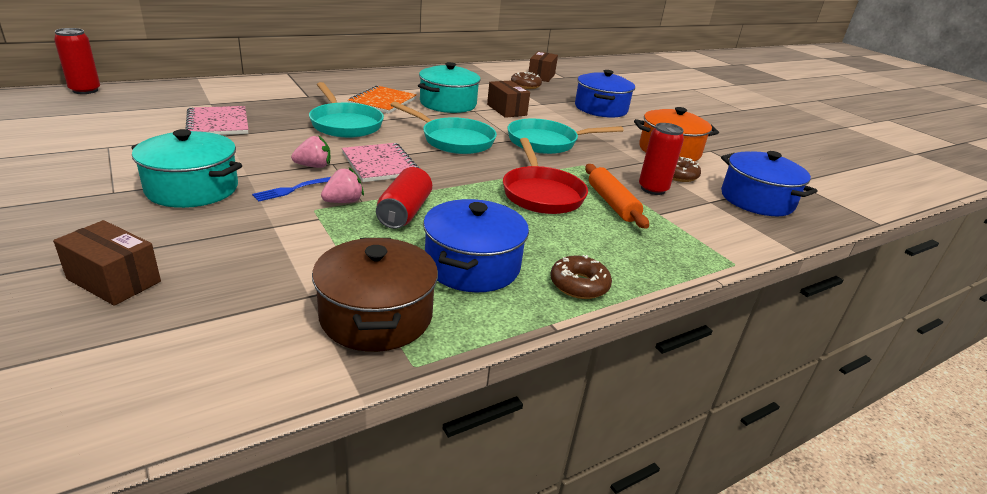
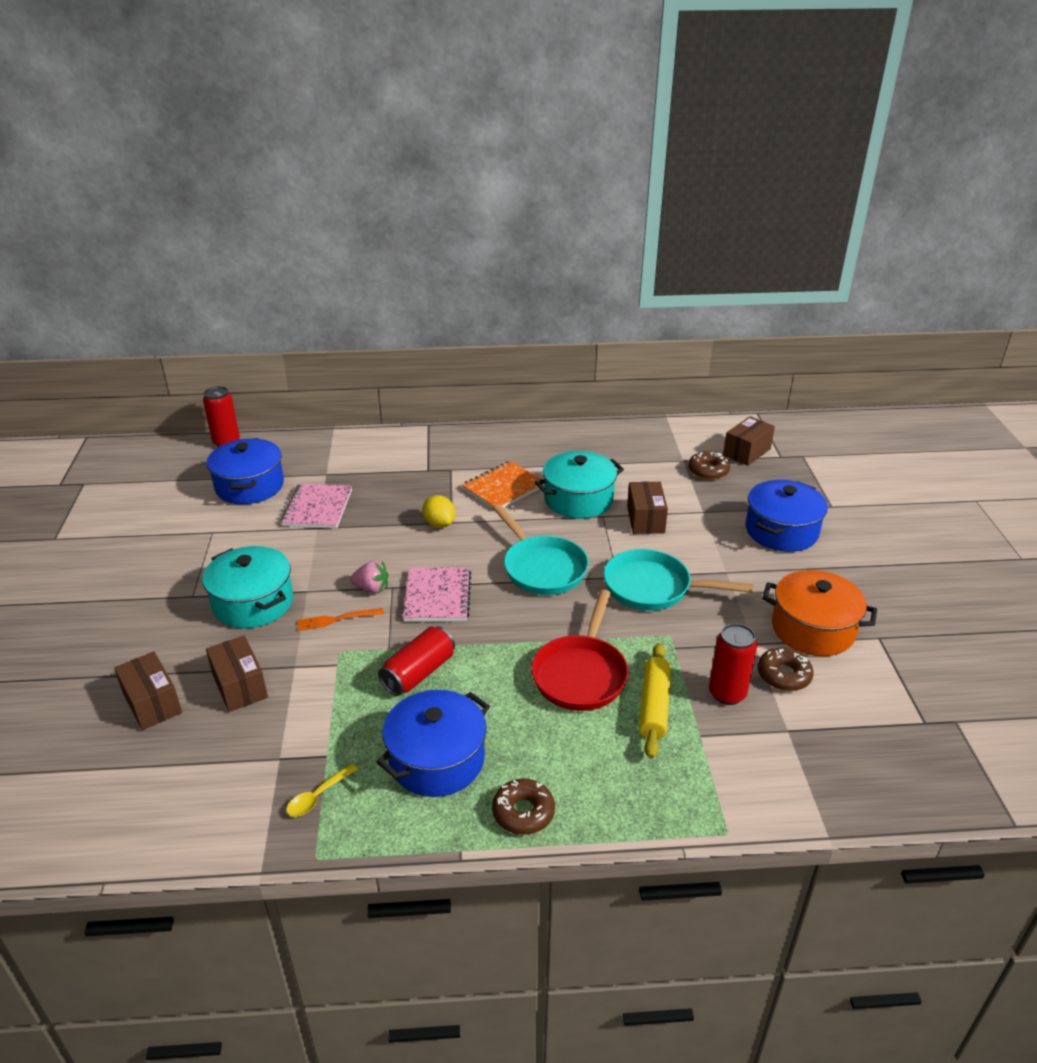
camera: 30 degrees right, 5 degrees up
blue fork [252,177,331,202] -> orange fork [297,608,384,631]
turquoise pan [309,82,384,138] -> yellow lemon [422,495,455,528]
brown pot [312,238,438,352] -> yellow spoon [286,764,358,817]
pink strawberry [321,168,364,203] -> none
orange rolling pin [585,164,649,229] -> yellow rolling pin [639,643,671,759]
blue pot [721,151,818,216] -> blue pot moved to [207,438,284,504]
none -> brown box [206,635,268,712]

